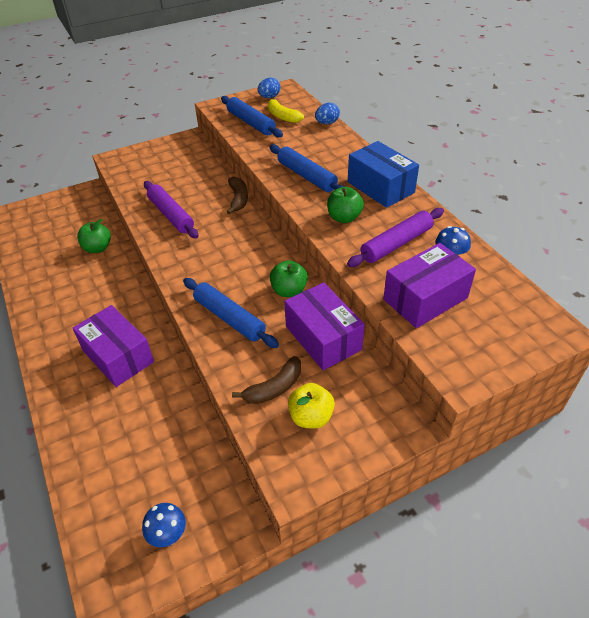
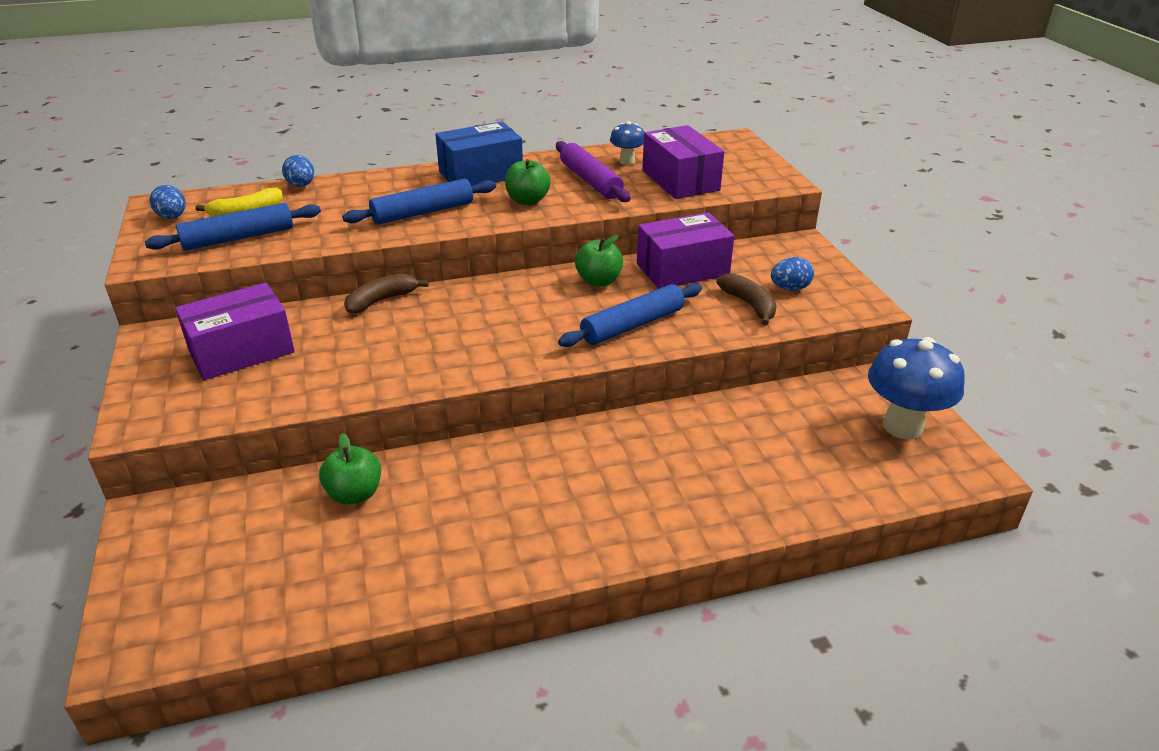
camera: 80 degrees left, 10 degrees down
purple box [73,305,154,387] -> purple box moved to [175,282,295,380]
blue mushroom [142,503,186,547] -> blue mushroom [868,337,965,439], size x1.90
purple rolling pin [144,181,198,238] -> none
brown banana [226,177,248,214] -> brown banana turned 45 degrees counterclockwise [344,274,429,314]
yellow apple [288,383,335,428] -> blue egg [771,257,814,291]

